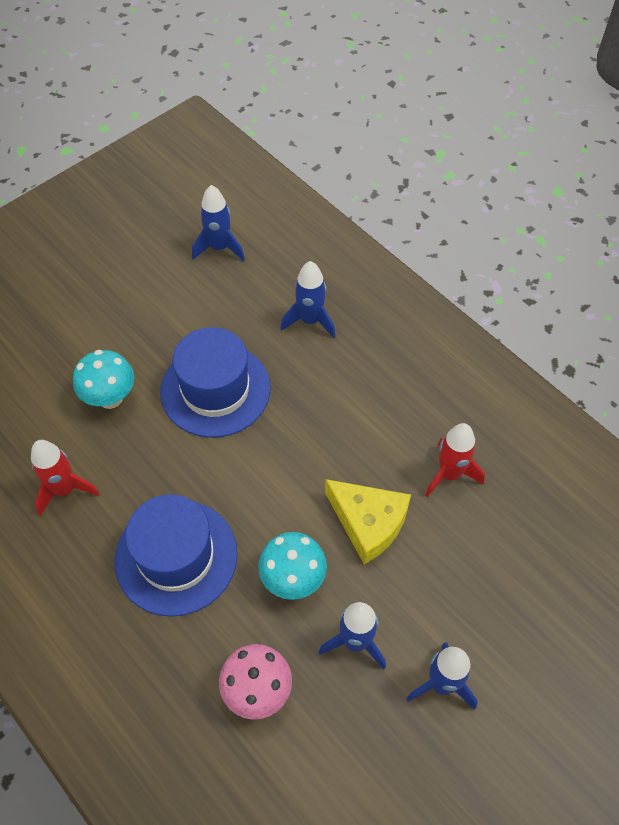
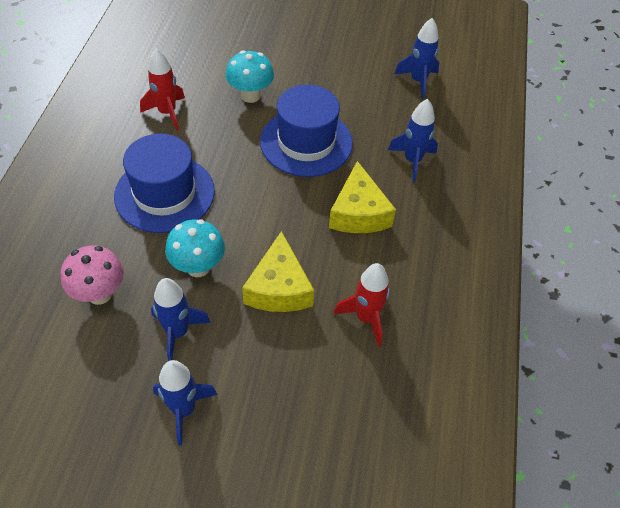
camera: 50 degrees right, 5 degrees down
none -> yellow cheese [329,161,396,233]

